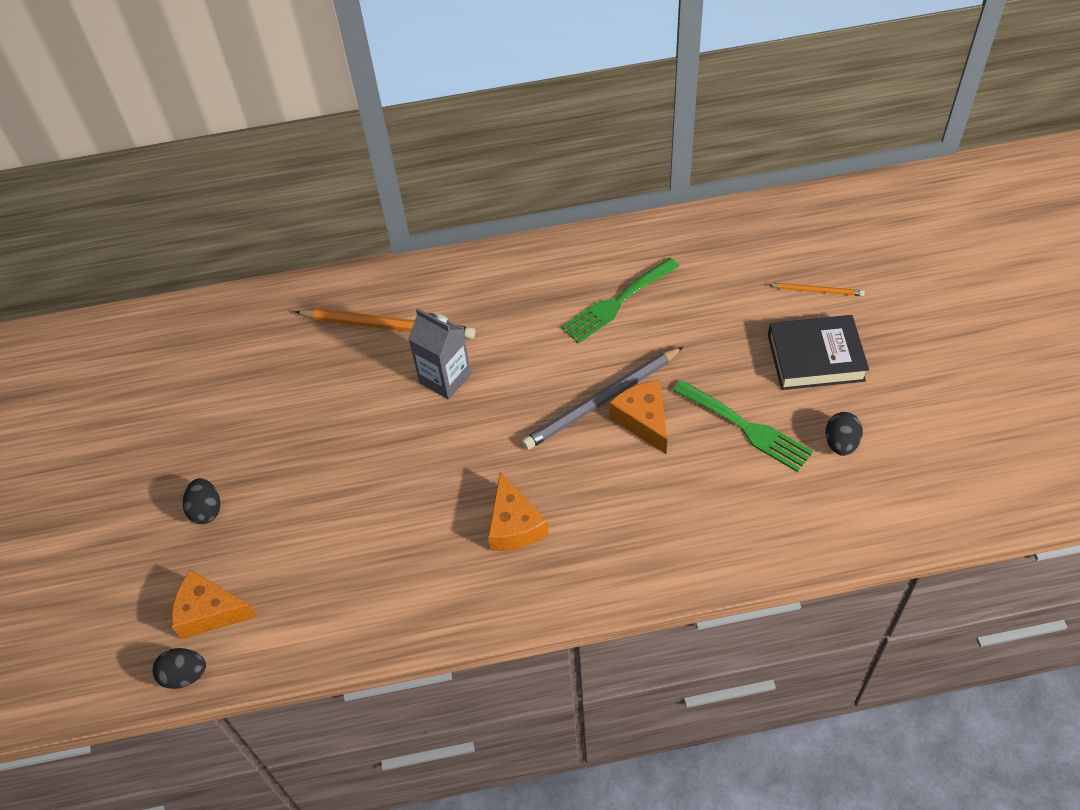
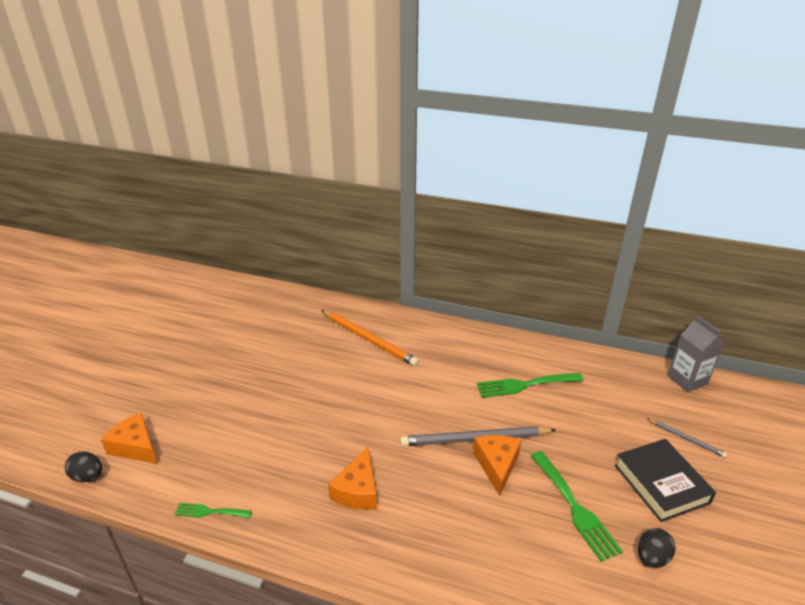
camera: 25 degrees right, 20 degrees down
black egg [183,478,220,524] -> none
grey carton [408,308,471,399] -> grey carton moved to [667,315,724,392]
black book [768,315,869,390] -> black book turned 45 degrees clockwise [614,439,716,522]
orange pencil [769,283,865,296] -> grey pencil [646,418,727,458]
none -> green fork [174,503,252,518]

